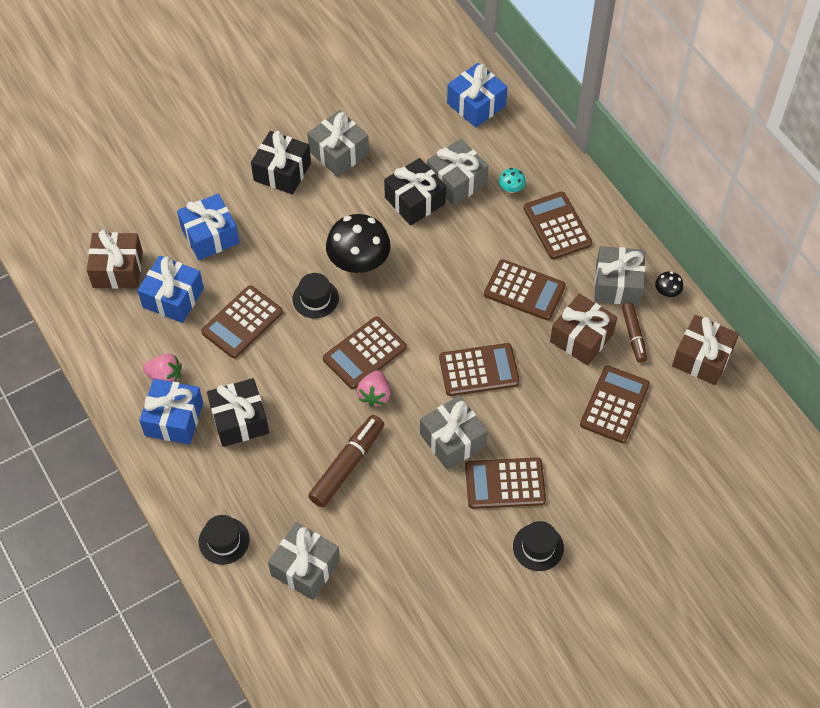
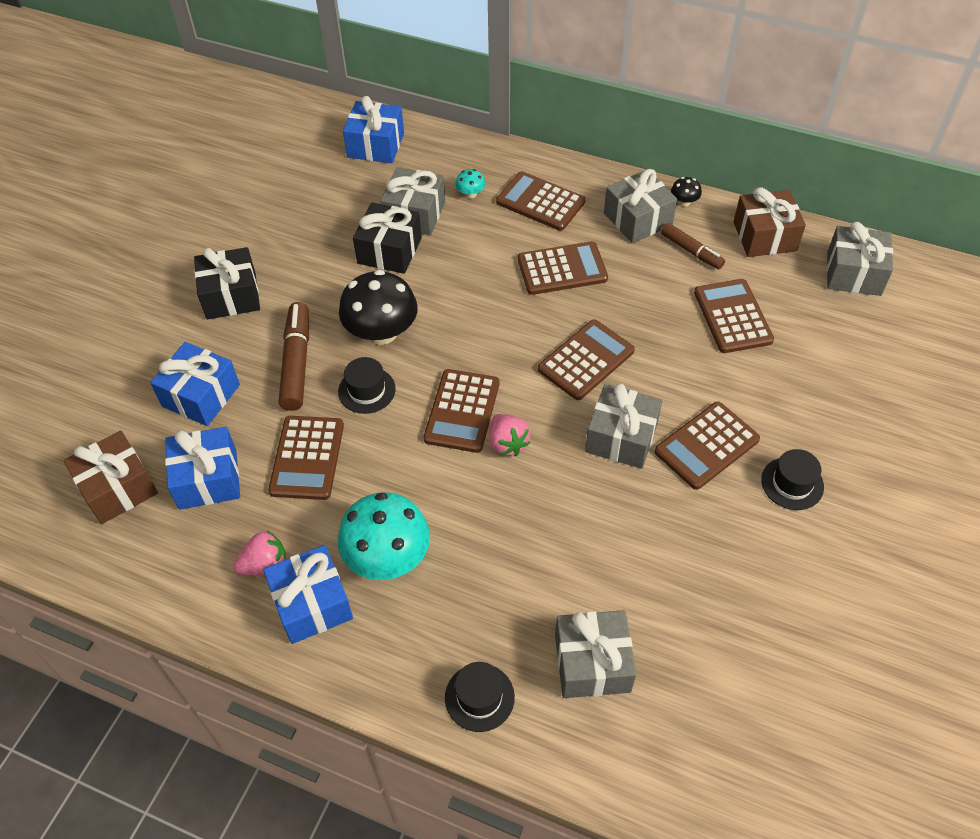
camera: 35 degrees left, 5 degrees down
black gift [207,378,269,447] -> turquoise mushroom [338,492,430,580]
grey gift [307,110,369,177] -> grey gift moved to [827,222,893,296]
brown marker [308,415,384,508] -> brown marker moved to [279,302,309,411]
brown gift [550,294,617,366] -> none

